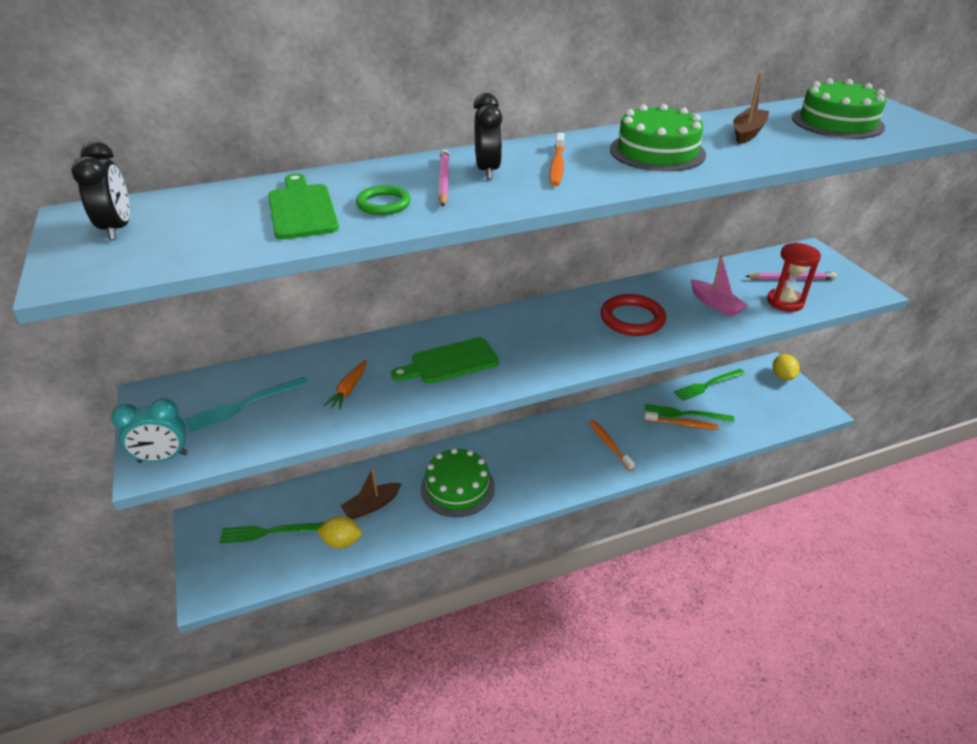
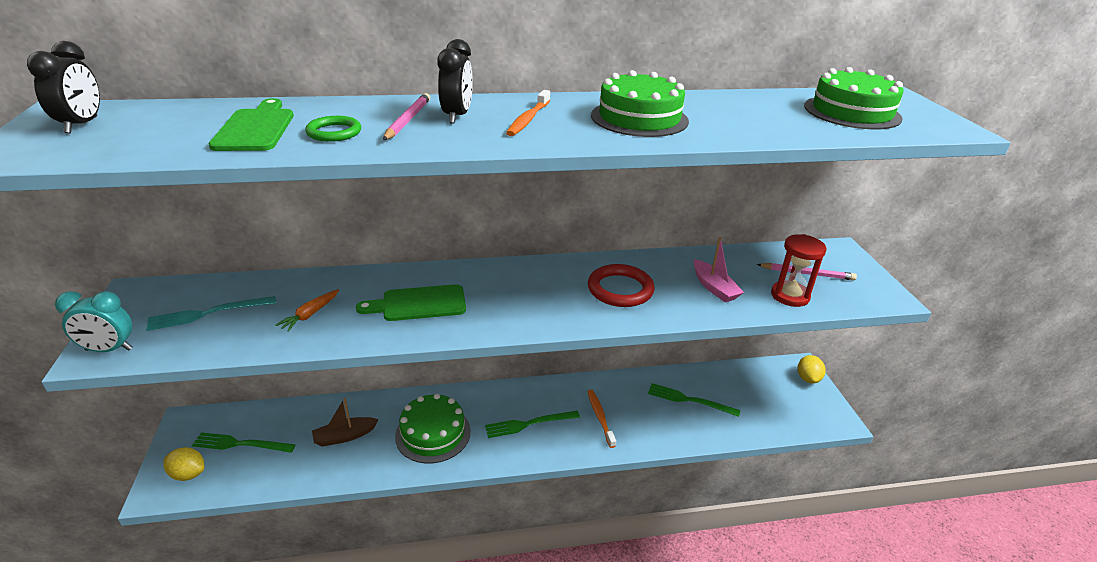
camera: 10 degrees right, 5 degrees down
yellow lemon [317,516,362,549] -> yellow lemon moved to [164,447,205,481]
orange toothbrush [644,411,718,430] -> none
green fork [673,369,745,401] -> green fork moved to [485,411,580,438]
brown boat [733,72,769,144] -> none

